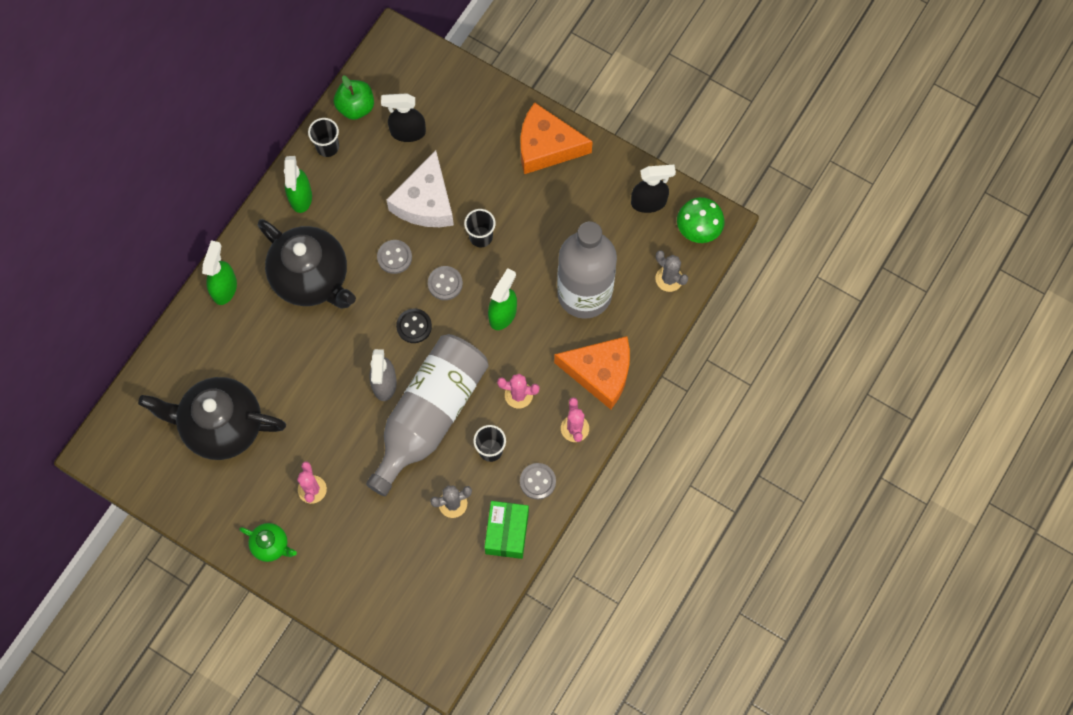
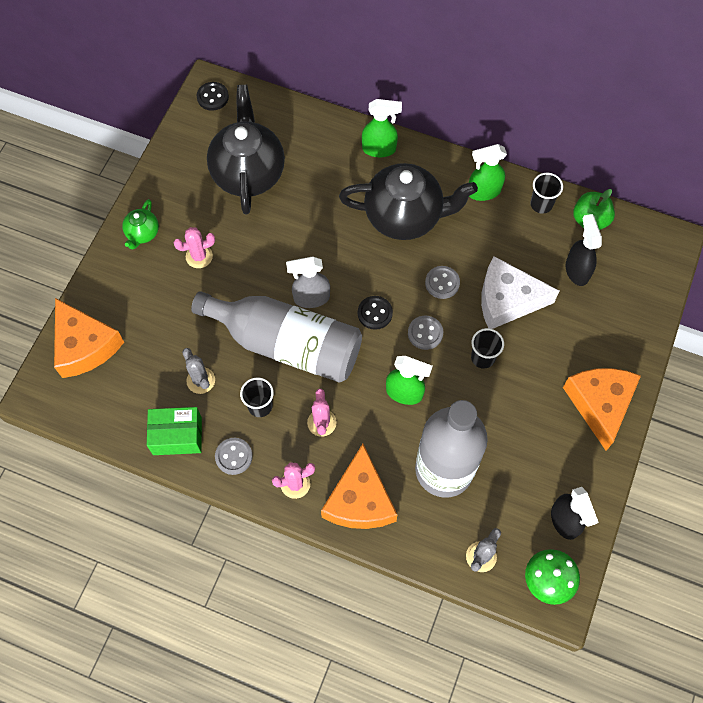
camera: 80 degrees right, 5 degrees down
black teapot [258,219,356,309] -> black teapot turned 120 degrees counterclockwise [339,163,478,240]
none -> orange cheese [54,298,124,378]
none -> black button [197,82,229,111]

